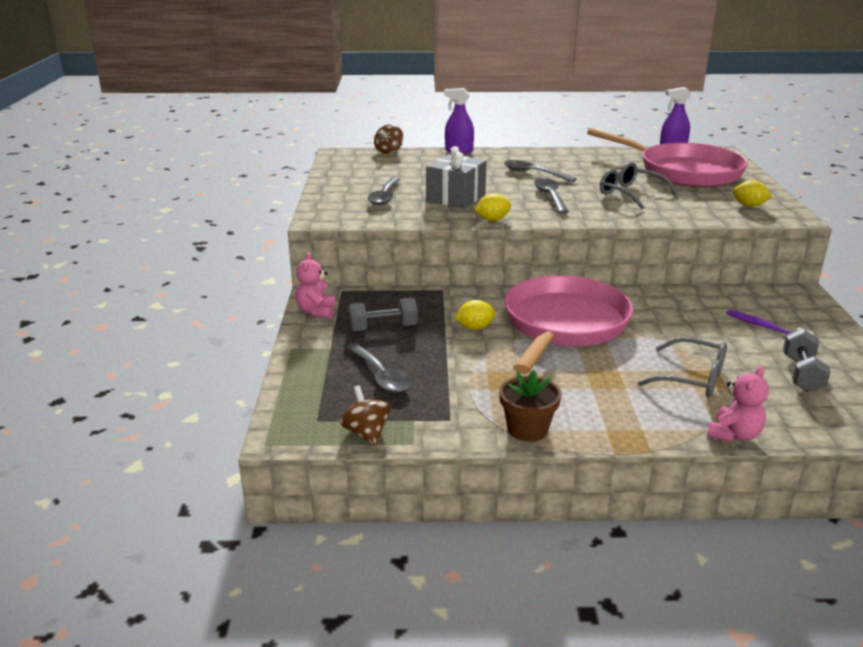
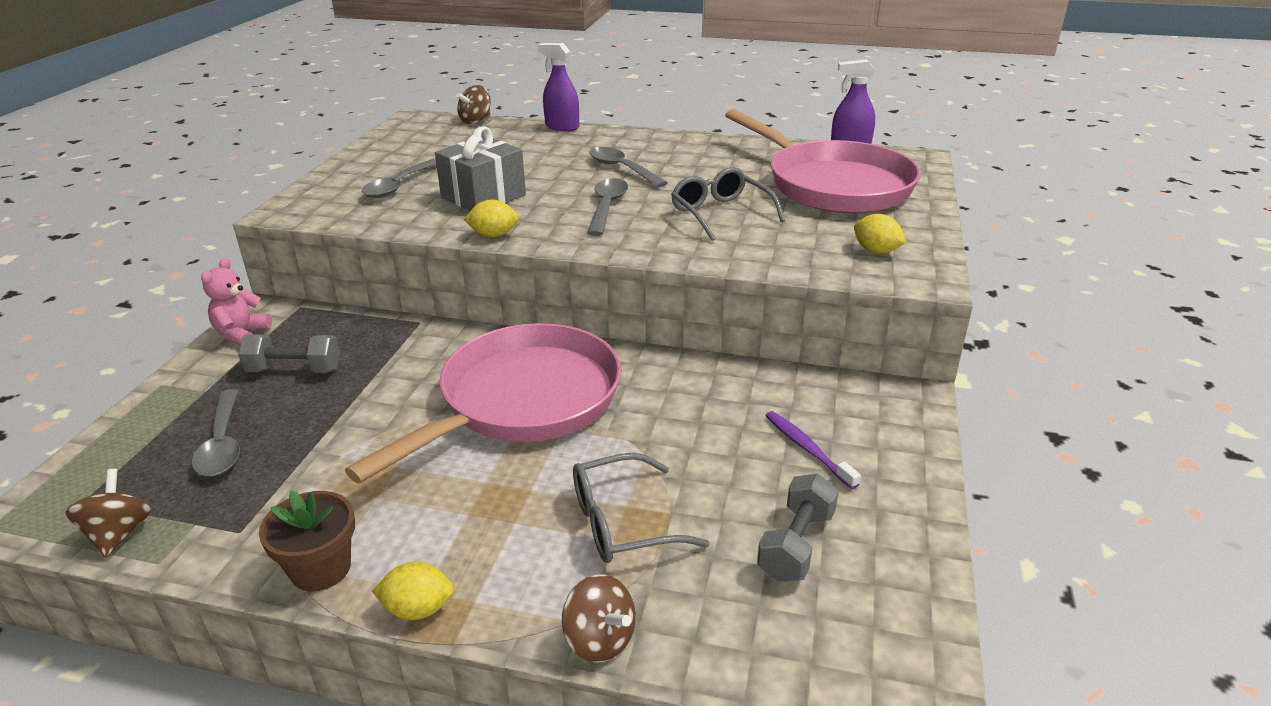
camera: 15 degrees right, 5 degrees up
yellow lemon [454,300,496,330] -> yellow lemon moved to [372,561,454,620]
grey glasses [637,337,727,398] -> grey glasses turned 120 degrees clockwise [573,453,710,563]
pink teddy bear [707,366,769,442] -> brown spinning top [562,574,636,663]

